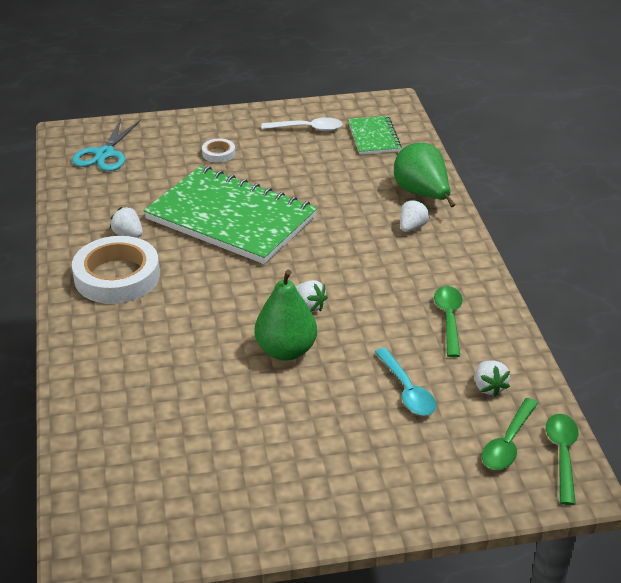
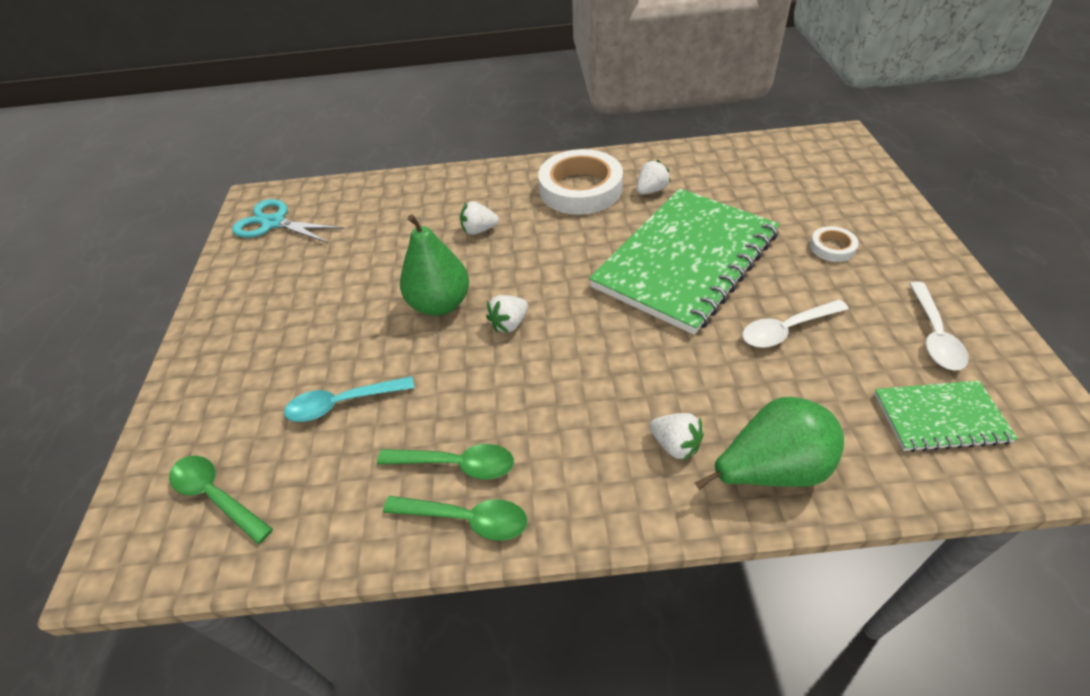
camera: 100 degrees right, 10 degrees up
turquoise scissors [72,119,141,171] -> turquoise scissors moved to [232,199,344,243]
white strawberry [475,360,510,397] -> white strawberry moved to [460,201,499,235]
green spoon [546,414,579,505] -> green spoon moved to [383,496,527,541]
none -> white spoon [742,299,849,348]

